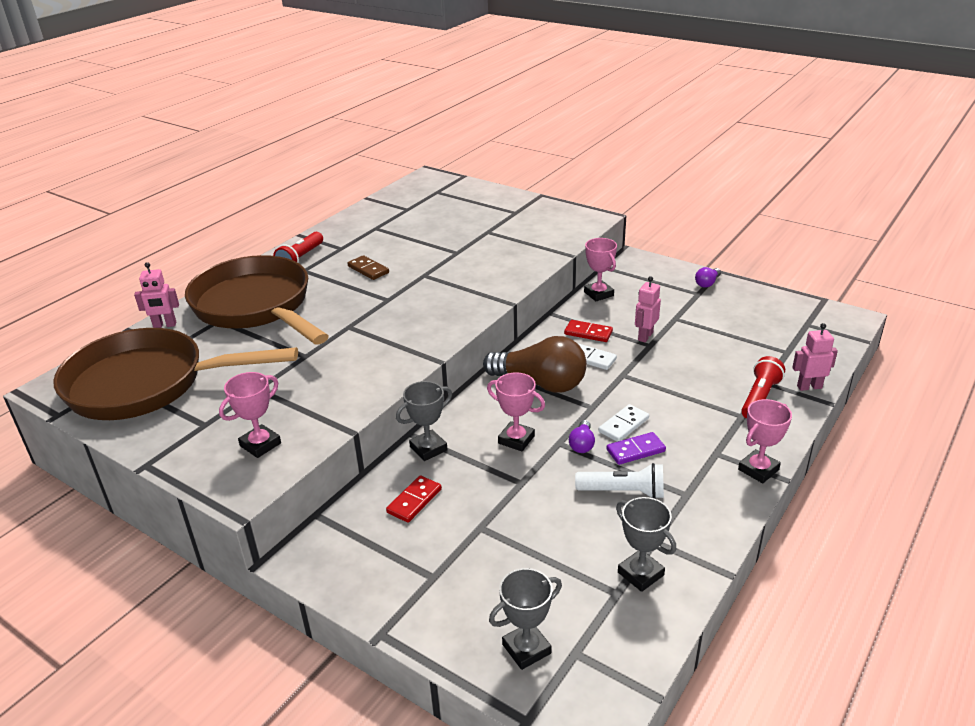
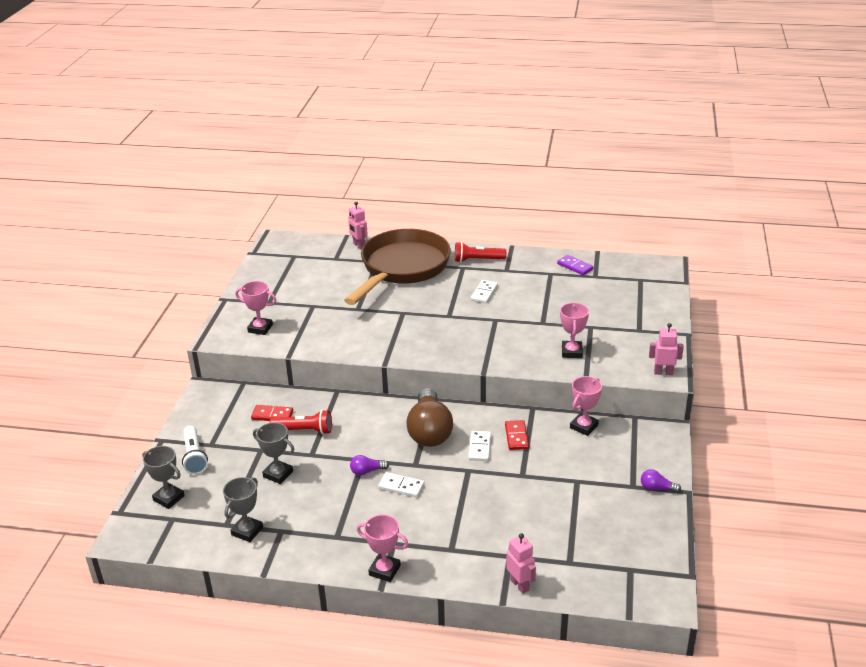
camera: 65 degrees right, 0 degrees up
brown pan [53,328,298,420] -> none
brown domino [347,255,389,280] -> white domino [471,280,498,303]
grey trophy [396,381,452,461] -> grey trophy moved to [253,422,294,484]
pink trophy [487,372,545,451] -> pink trophy moved to [560,303,589,358]
white flashlight [575,463,664,499] -> white flashlight moved to [182,426,208,474]
purple domino [606,432,666,465] -> purple domino moved to [557,255,594,275]
pink robot [635,276,661,342] -> pink robot moved to [649,323,684,375]
red flashlight [741,356,785,419] -> red flashlight moved to [270,410,332,435]

